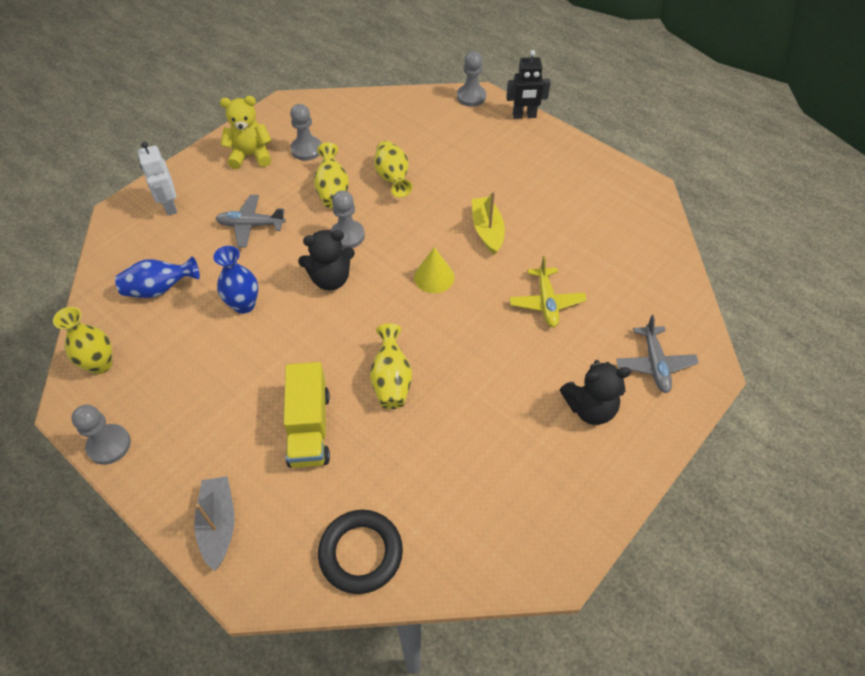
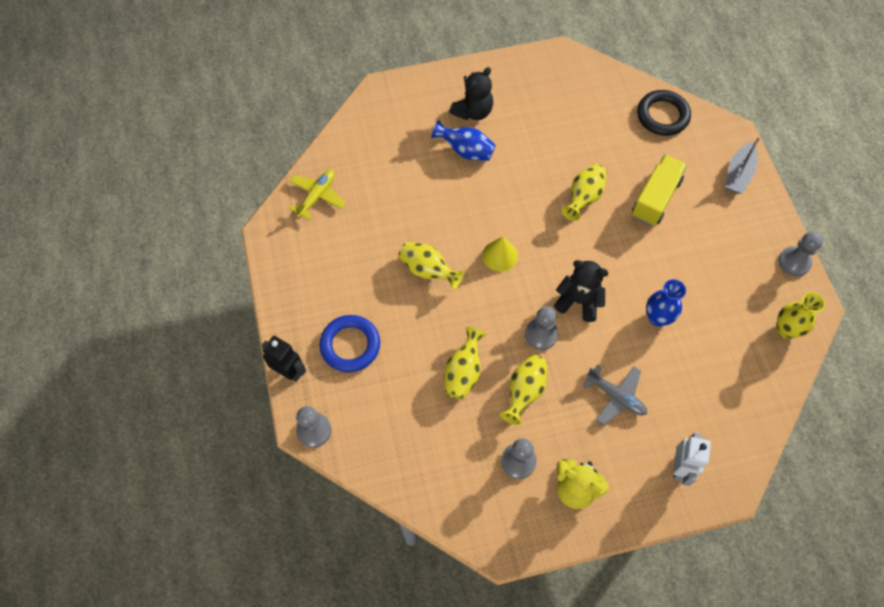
camera: 145 degrees left, 10 degrees up
blue vase [115,256,200,298] -> blue vase moved to [431,120,496,161]
yellow boat [472,191,505,255] -> yellow vase [398,242,464,290]
yellow plane [509,256,587,327] -> yellow plane moved to [289,170,346,220]
black teddy bear [560,360,631,425] -> black teddy bear turned 105 degrees clockwise [449,67,493,120]
grey plane [616,315,699,393] -> none
none -> blue ring [319,315,380,372]

